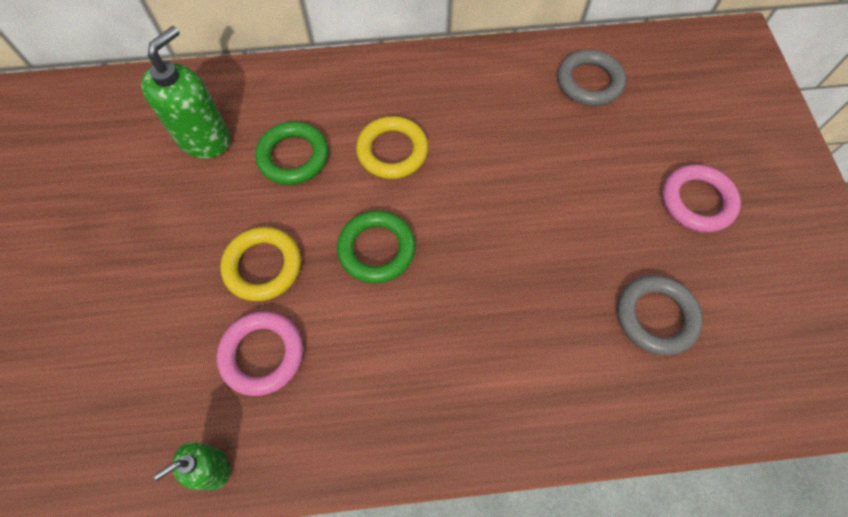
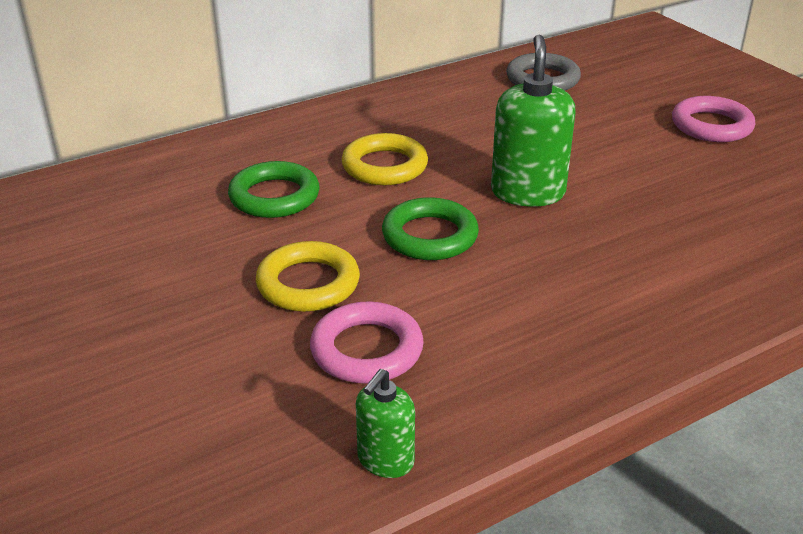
camera: 25 degrees left, 30 degrees down
green soap dispenser [141,26,230,159] -> green soap dispenser moved to [491,35,576,207]
grey ring [617,275,703,355] -> none

